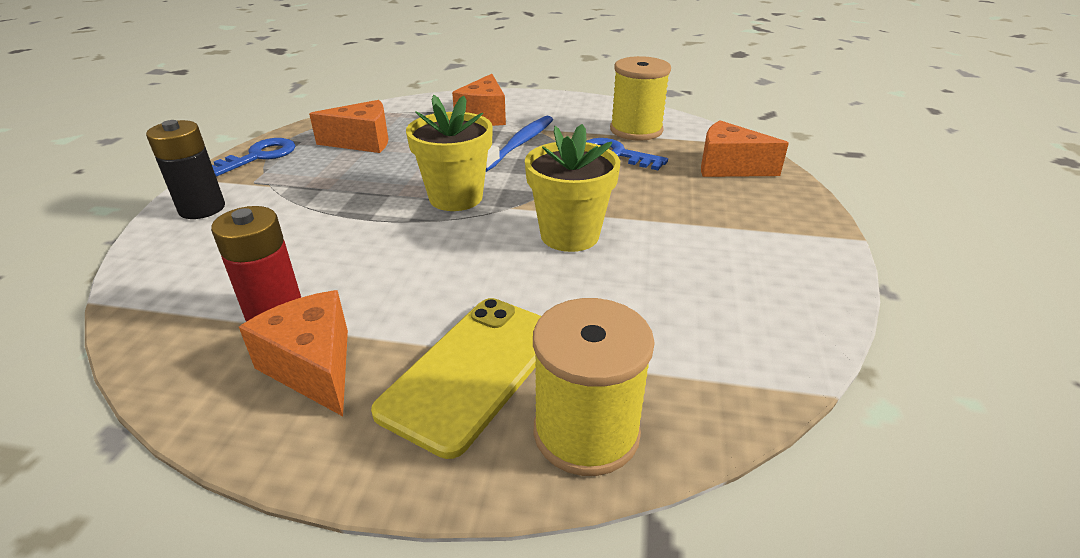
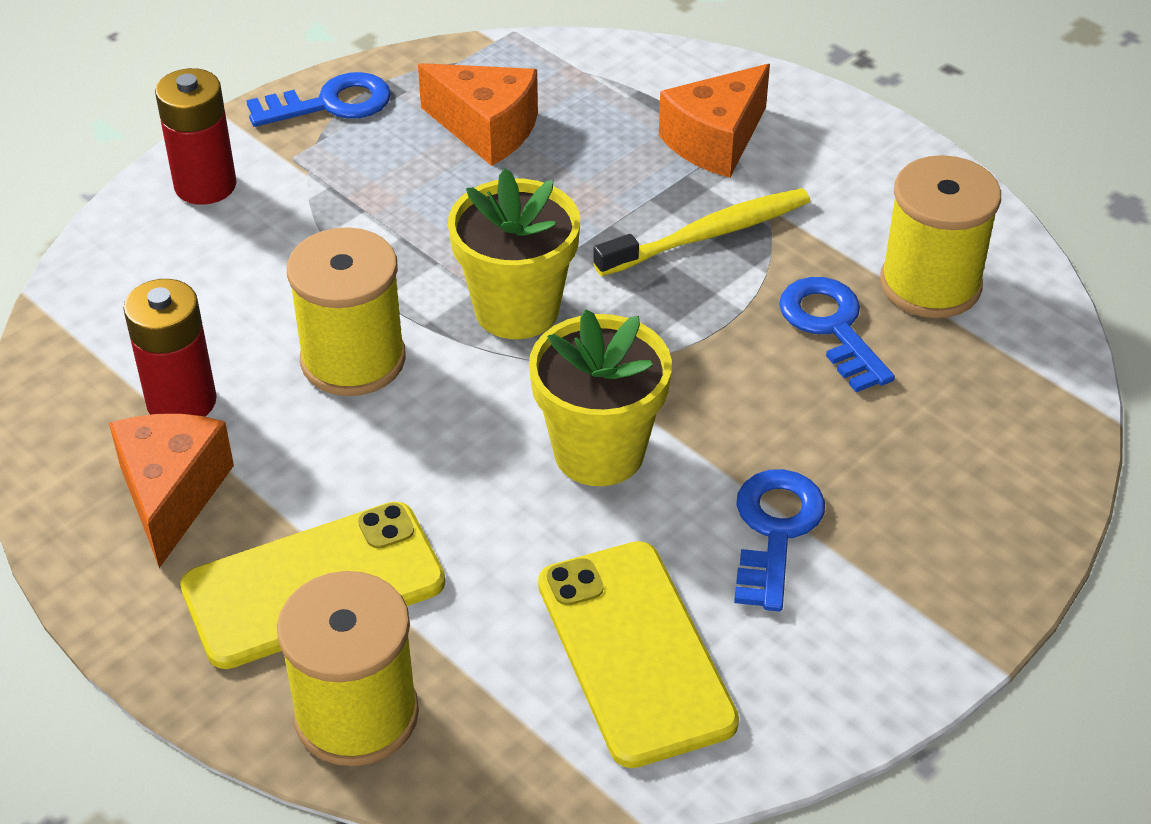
camera: 35 degrees right, 10 degrees up
black battery [146,120,225,219] -> red battery [155,68,237,205]
blue toothbrush [486,116,553,172] -> yellow toothbrush [593,188,810,276]
orange cheese [701,120,789,177] -> none
none -> yellow spool [287,227,406,396]
none -> yellow phone [538,541,739,768]
none -> blue key [734,469,825,611]

